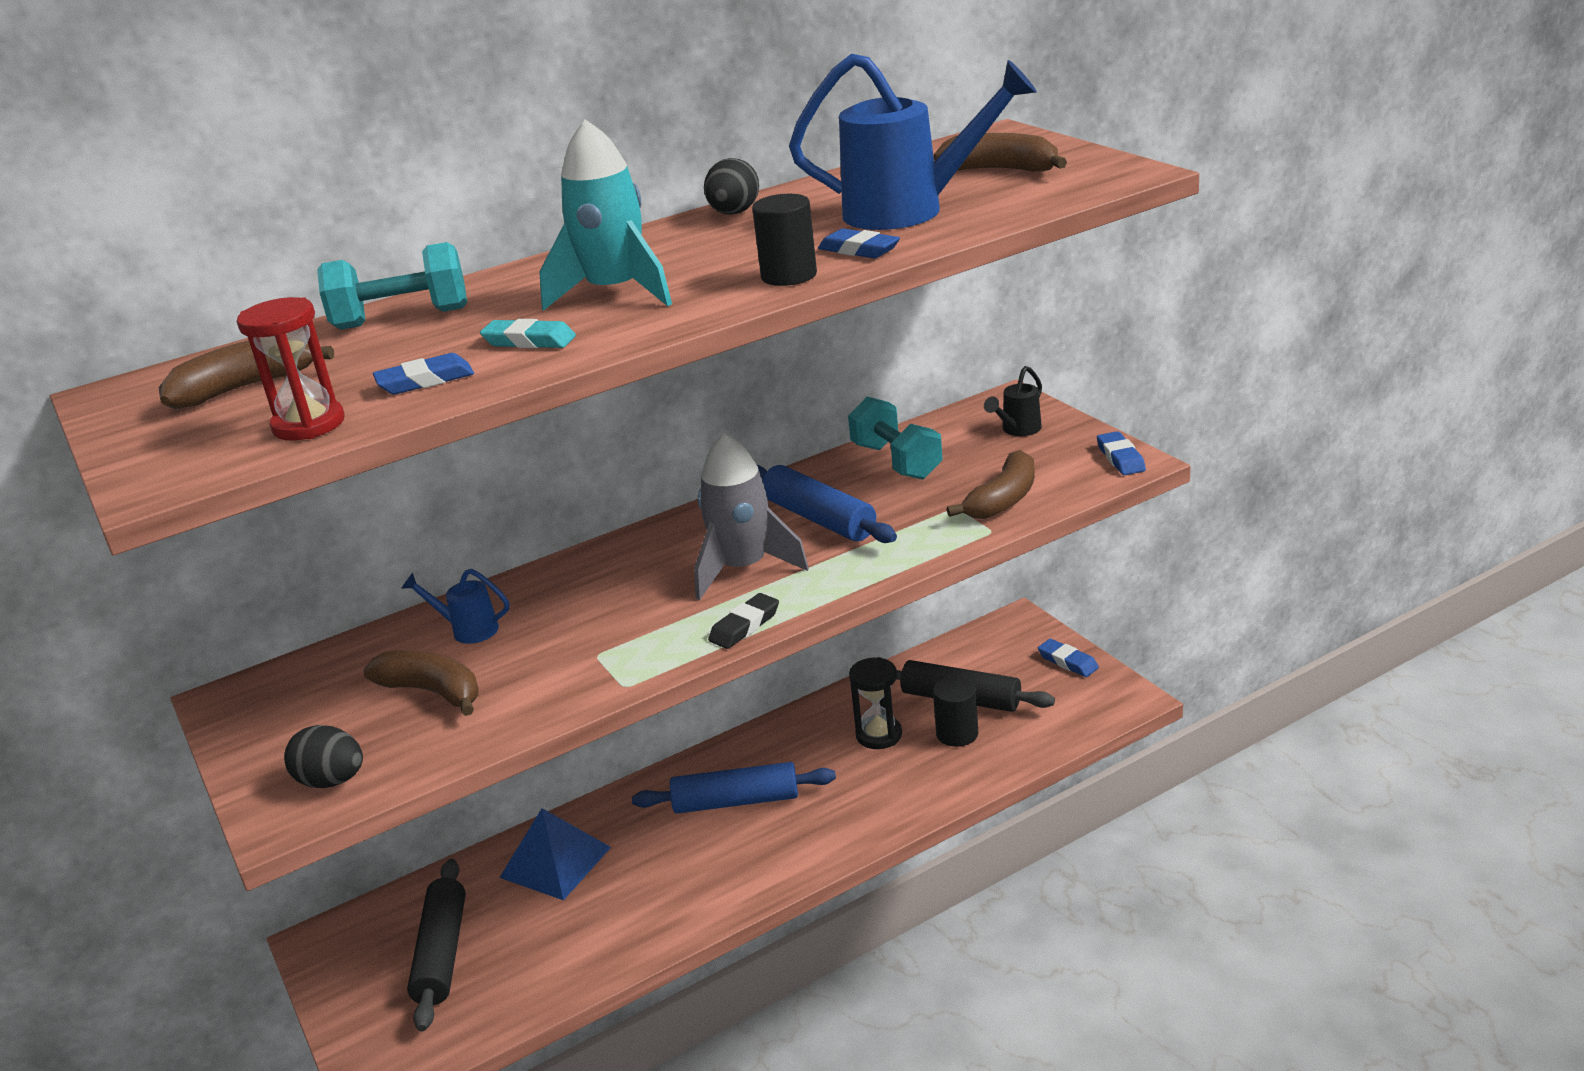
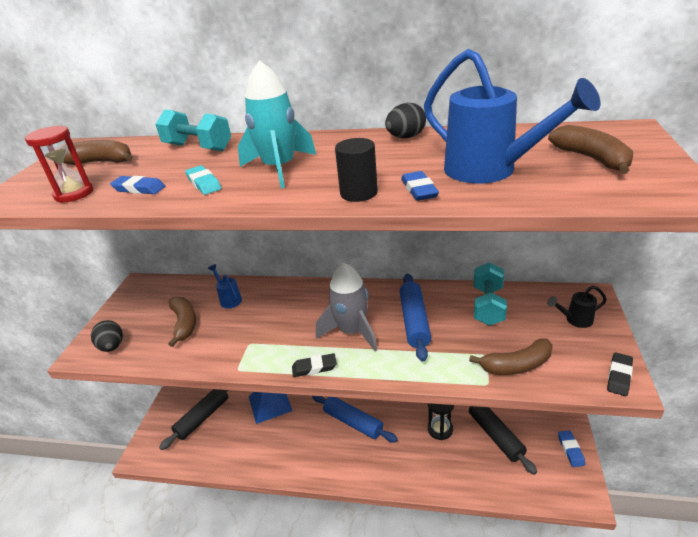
camera: 40 degrees right, 5 degrees up
black cylinder [933,676,978,747] -> none
blue eraser [1097,431,1146,475] -> black eraser [607,352,633,396]

